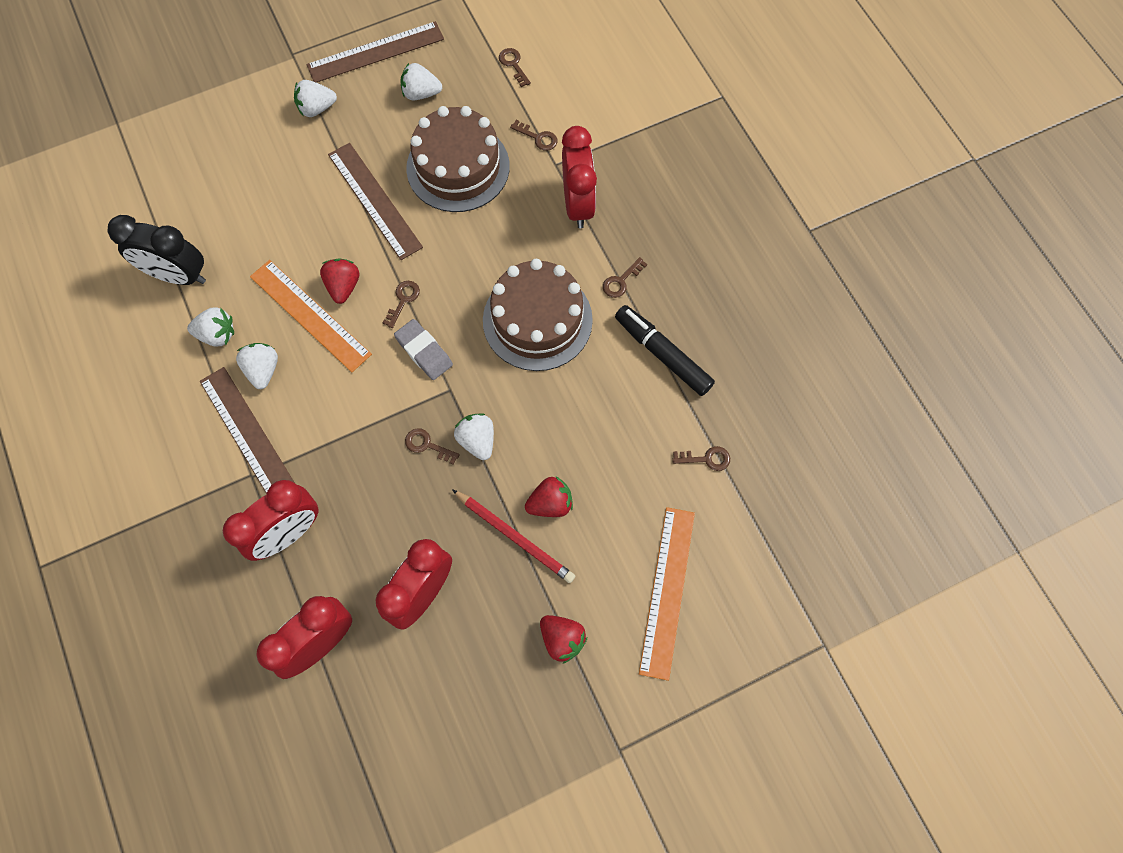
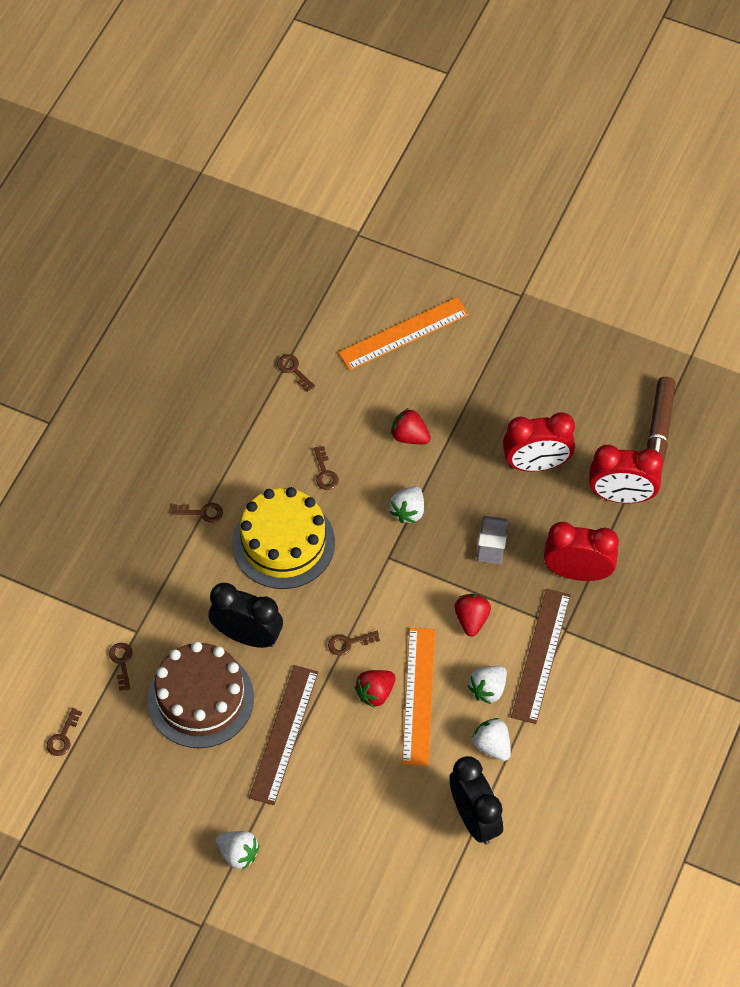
camera: 130 degrees left, 10 degrees down
brown ruler [307,21,444,83] -> none
grey eraser [394,319,453,380] -> grey eraser moved to [477,516,508,564]
white strawberry [400,63,442,100] -> none
brown key [405,428,460,465] -> brown key moved to [314,446,339,490]
red pencil [452,489,575,583] -> none
brown cake [483,259,593,371] -> yellow cake [232,487,335,589]
red strawberry [540,615,587,663] -> red strawberry moved to [454,594,491,637]
red clock [562,126,597,228] -> none
black marker [615,305,715,396] -> none
none -> black clock [209,583,283,648]
none -> brown marker [647,377,676,472]

